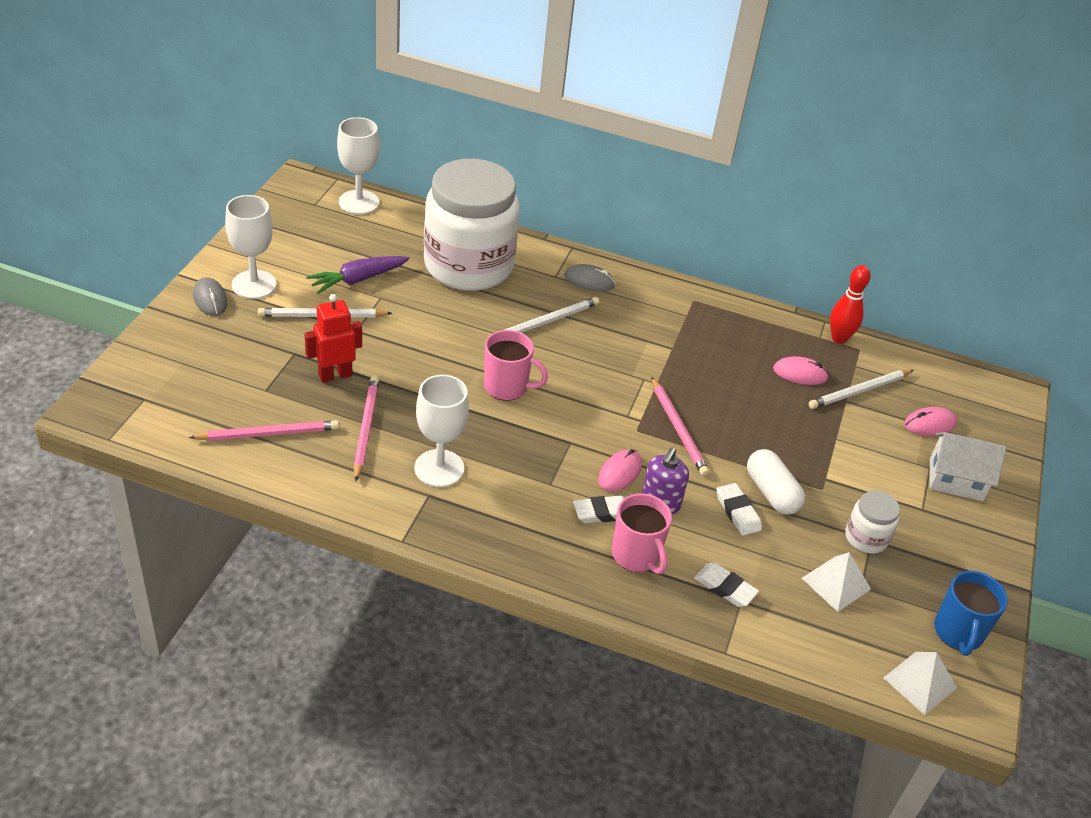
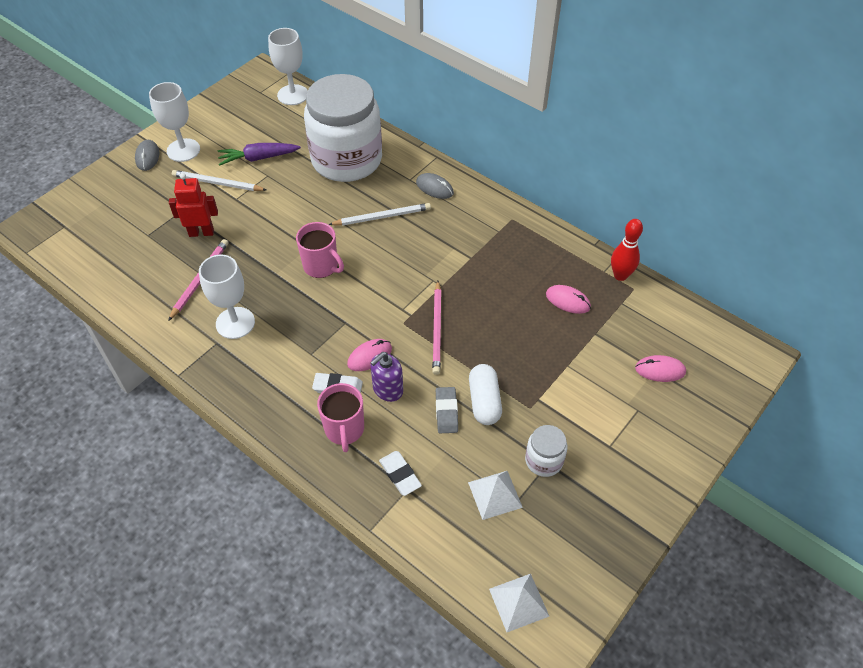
camera: 25 degrees right, 10 degrees up
pink pencil [189,420,339,441] -> none
white eraser [717,483,762,536] -> grey eraser [436,387,458,433]
white pencil [809,370,913,409] -> none
white house [929,432,1006,501] -> none
blue mug [934,571,1008,656] -> none

